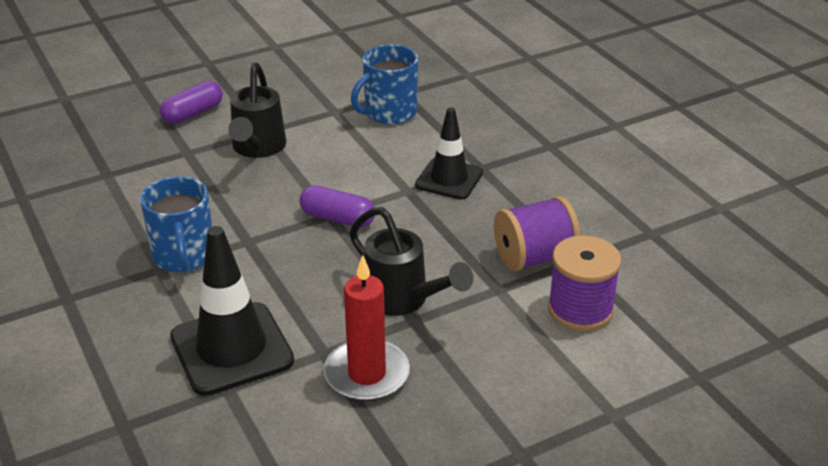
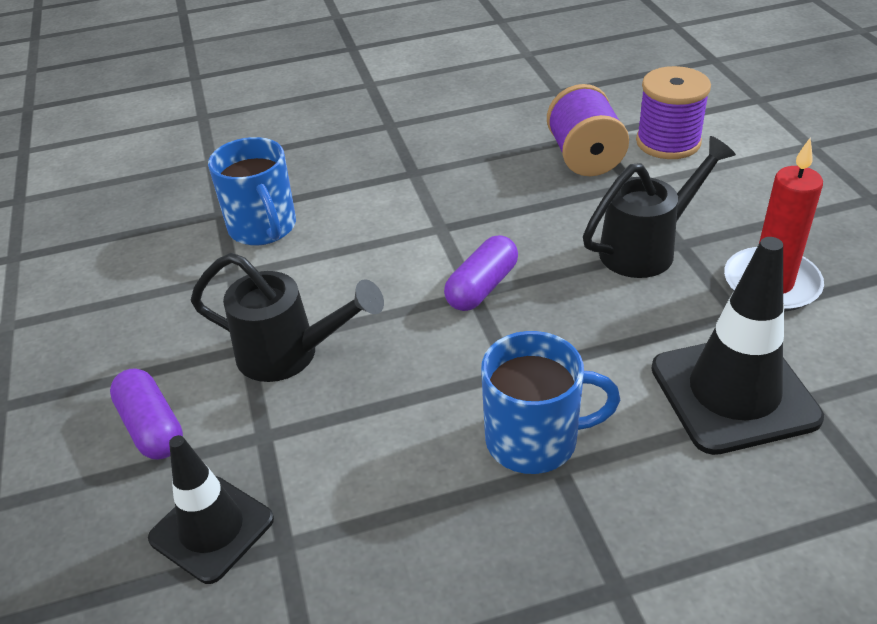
camera: 75 degrees left, 5 degrees up
black traffic cone [415,107,483,200] -> black traffic cone moved to [148,435,274,584]

